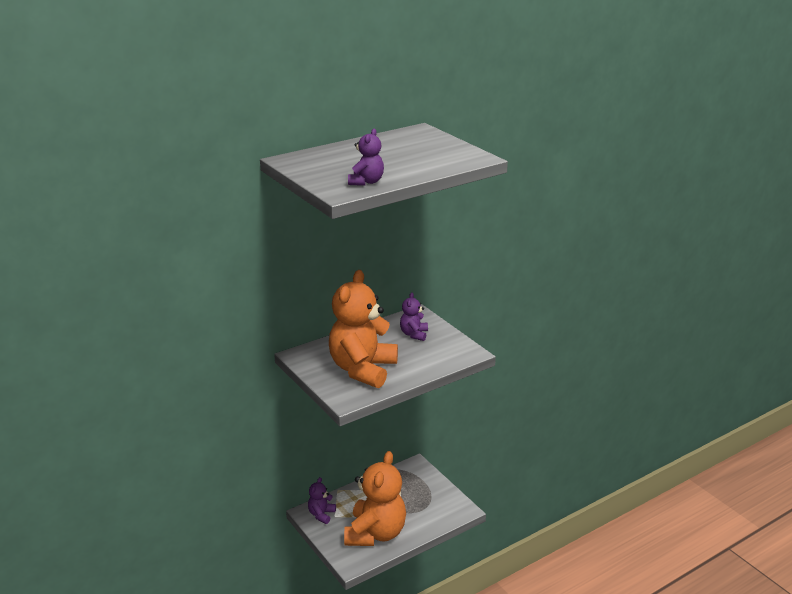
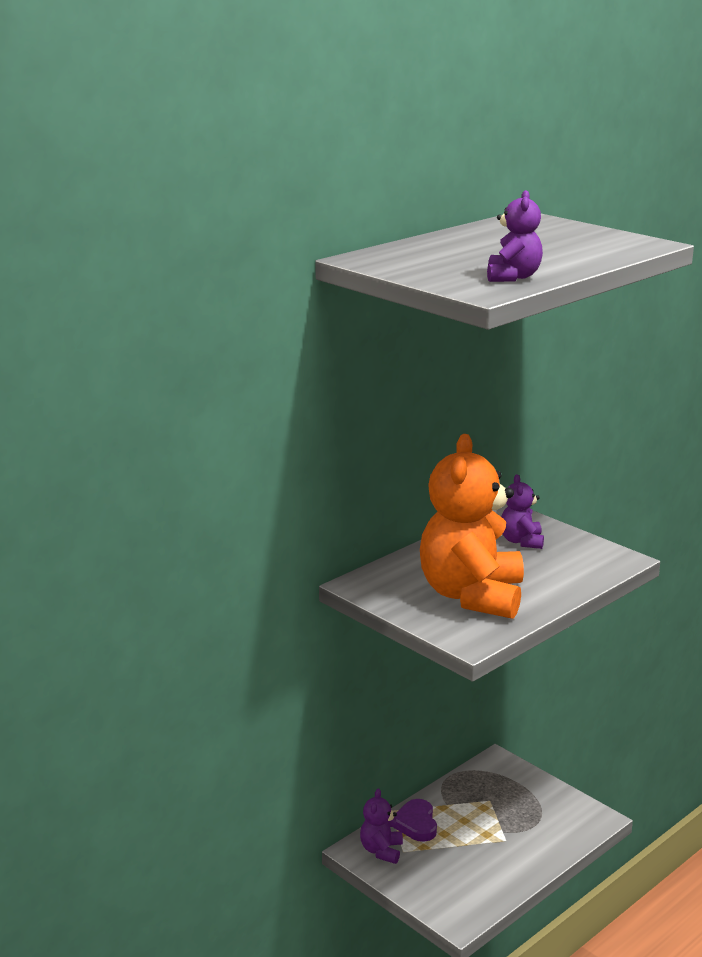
camera: 10 degrees left, 5 degrees down
orange teddy bear [344,451,406,546] -> none
none -> purple heart [393,799,437,842]

